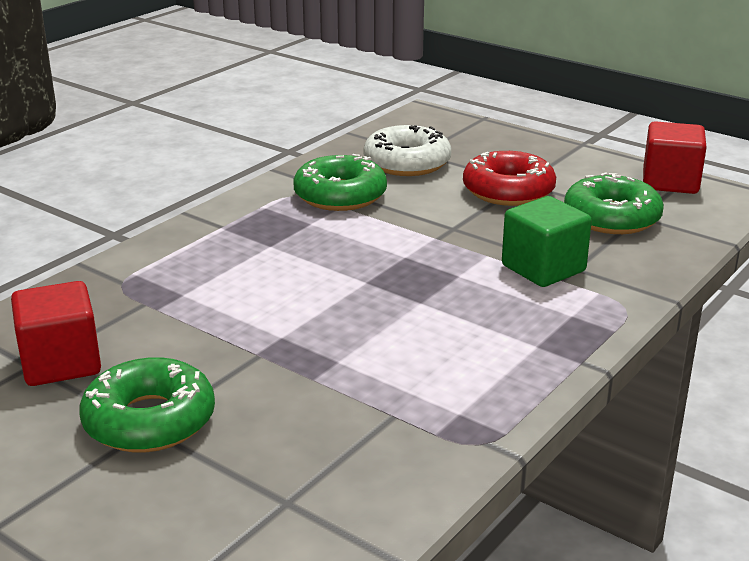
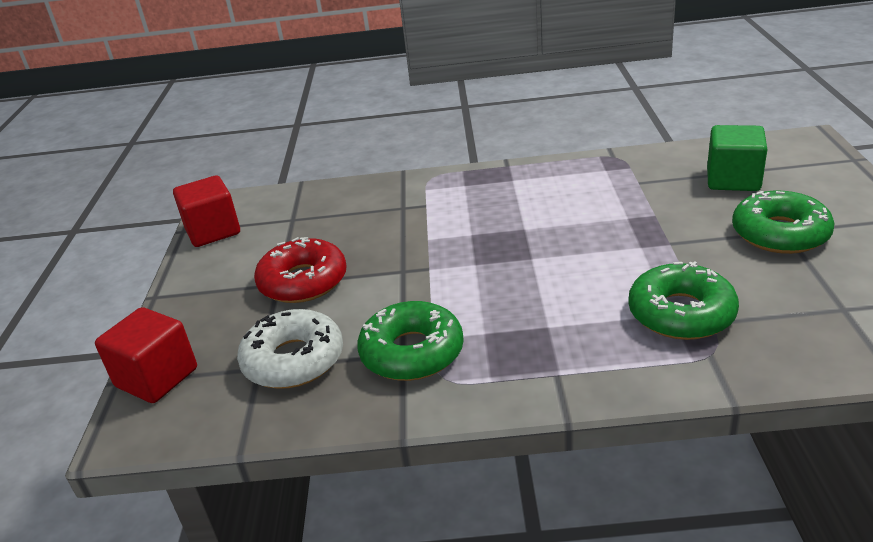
camera: 125 degrees left, 5 degrees up
red cube [11,281,101,386] -> red cube moved to [95,307,197,403]
green cube [502,196,592,287] -> green cube moved to [707,125,767,191]
green donut [564,172,664,234] -> green donut moved to [628,261,739,340]

